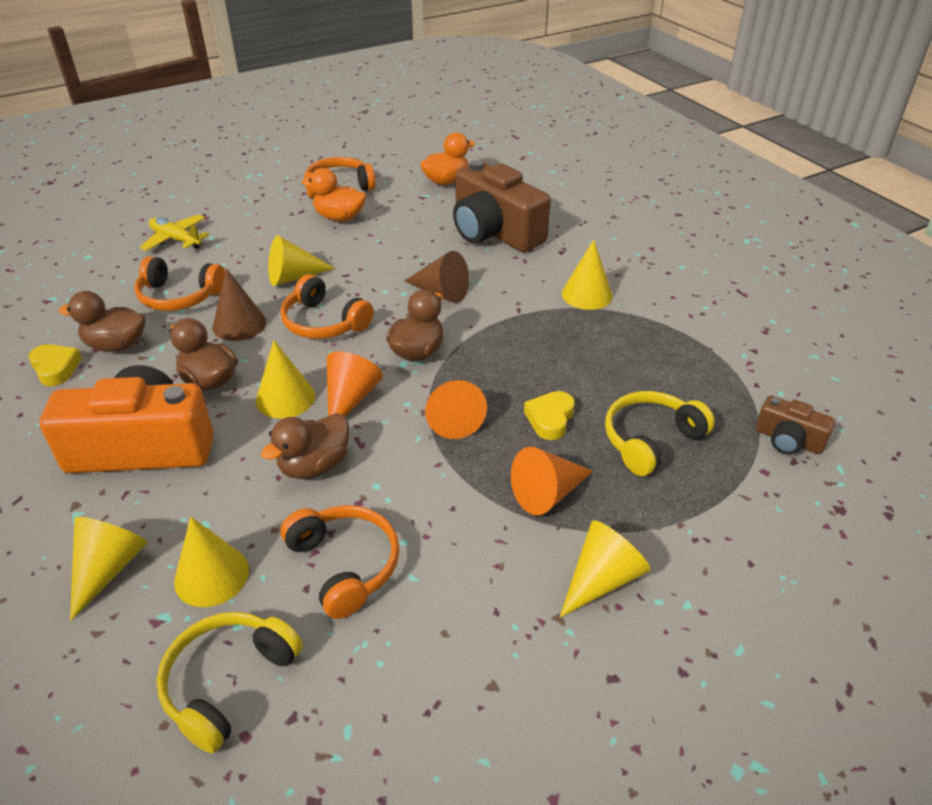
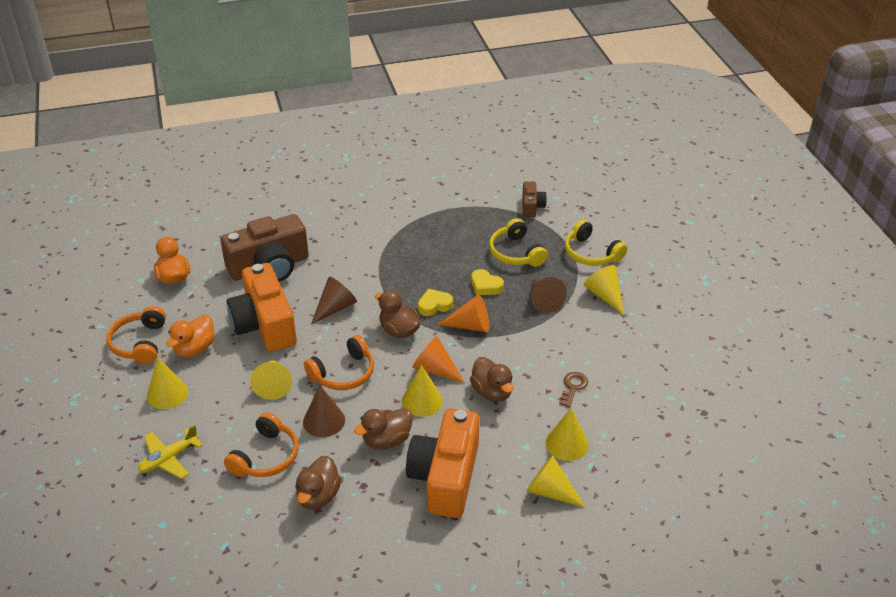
camera: 75 degrees left, 0 degrees up
yellow heart [28,344,82,386] -> yellow heart moved to [418,289,453,316]
yellow headphones [156,612,303,753] -> yellow headphones moved to [565,220,627,266]
orange headphones [281,505,400,619] -> brown key [560,372,588,408]
orange cone [511,447,594,515] -> brown cone [531,277,567,313]
yellow cone [562,240,612,310] -> yellow cone moved to [147,358,188,409]
brown camera [755,395,835,454] -> brown camera turned 45 degrees counterclockwise [522,181,547,217]
none -> orange camera [227,263,297,352]

